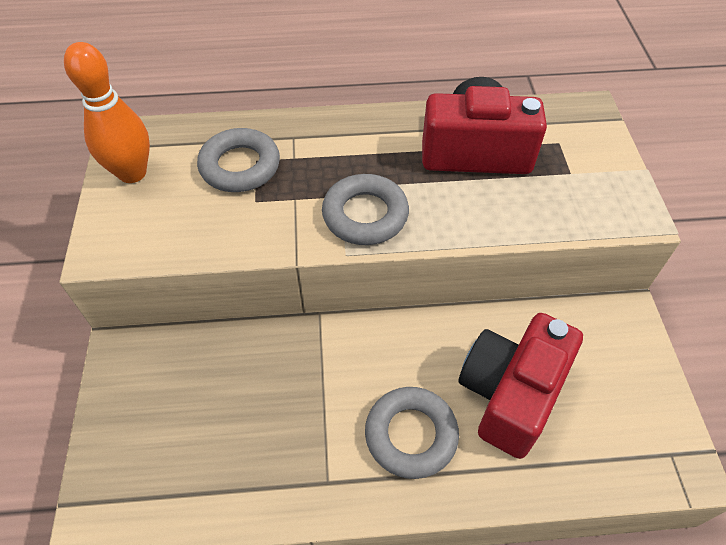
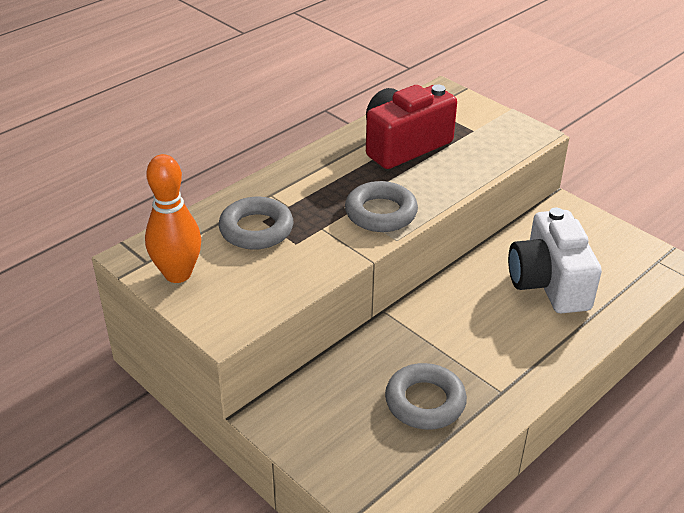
camera: 40 degrees left, 15 degrees down
grey ring [365,387,459,479] -> grey ring moved to [385,363,467,430]
red camera [458,313,583,459] -> white camera [508,208,602,313]

